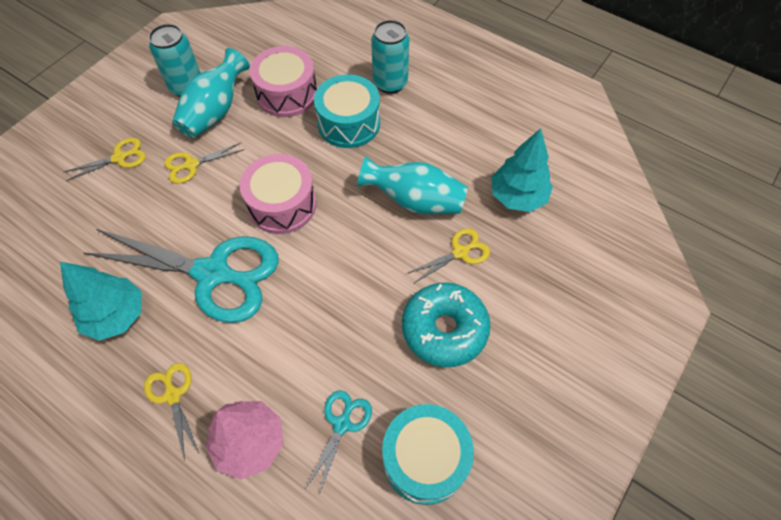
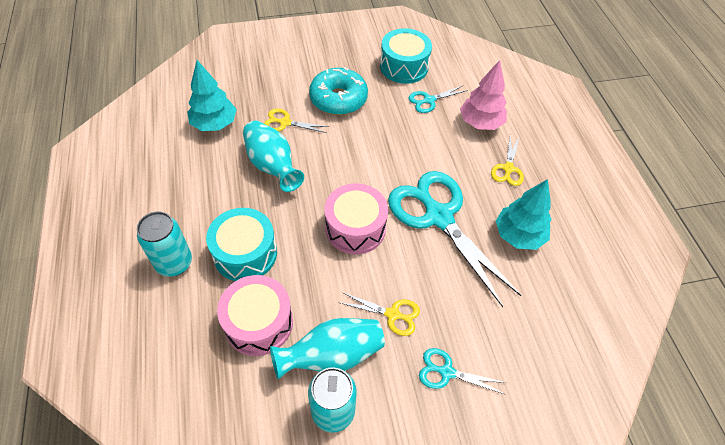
camera: 140 degrees left, 5 degrees down
yellow scissors [64,138,146,181] -> turquoise scissors [419,348,506,394]

